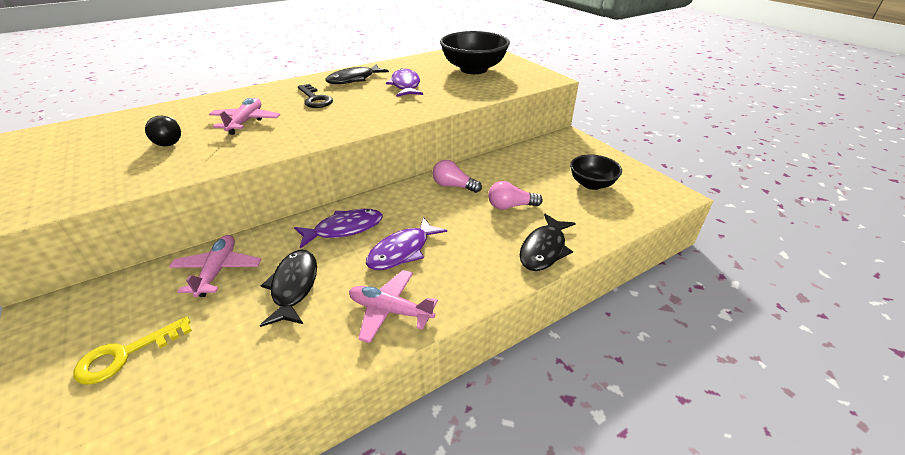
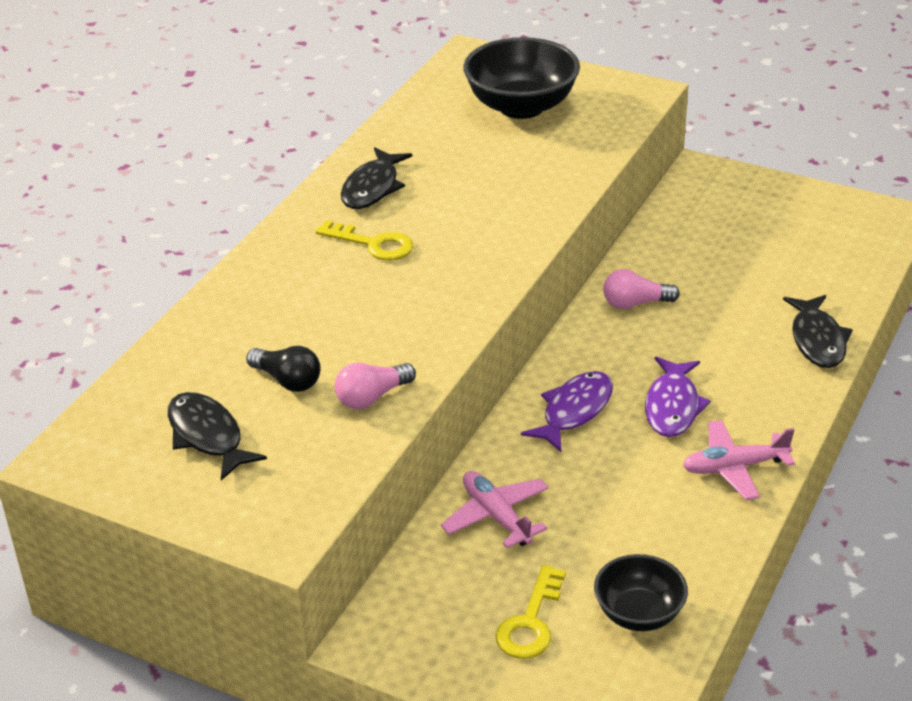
camera: 30 degrees left, 0 degrees up
pink plane [209,98,280,135] -> none
black fish [260,249,317,327] -> black fish moved to [168,392,267,480]
black key [298,84,333,108] -> yellow key [315,220,413,260]
purple fish [386,68,423,97] -> none
pink light bulb [488,181,543,210] -> pink light bulb moved to [335,363,416,409]
black bowl [570,154,622,190] -> black bowl moved to [594,554,688,631]

